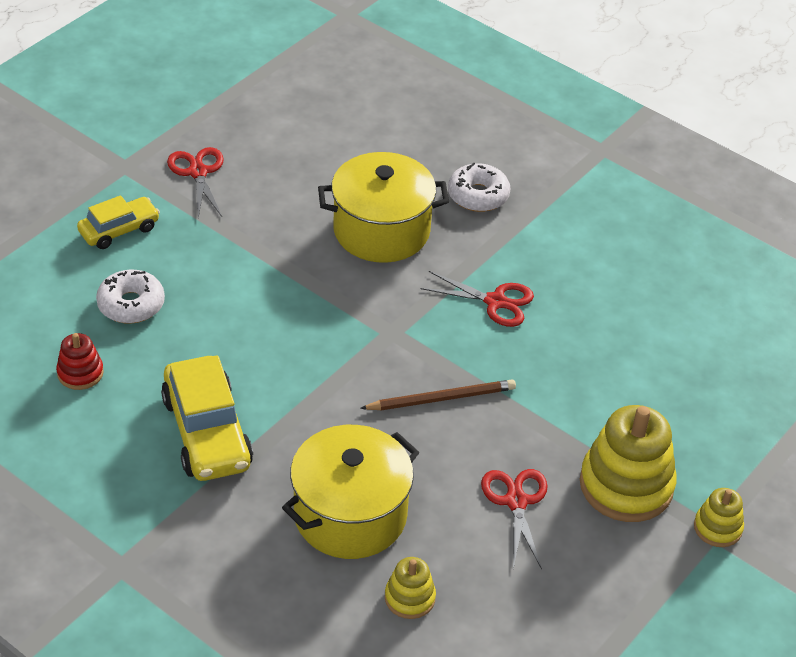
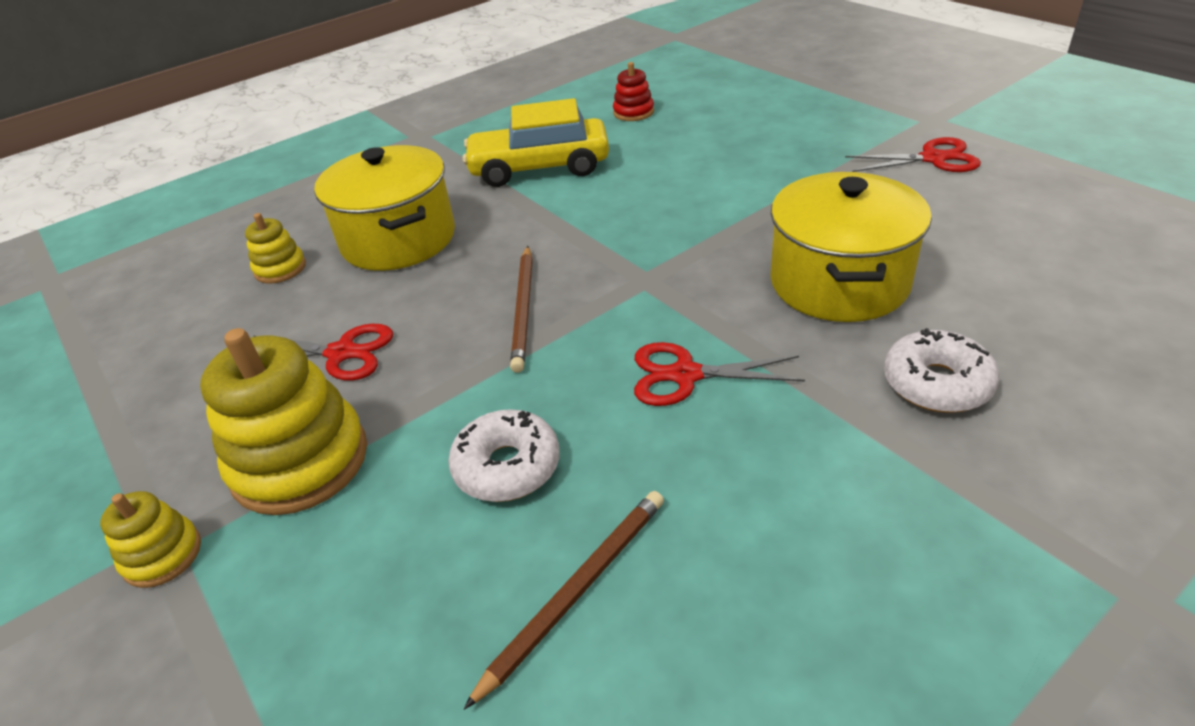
camera: 110 degrees right, 5 degrees down
yellow car [77,195,160,249] -> none
white donut [96,270,165,324] -> white donut moved to [448,409,560,502]
red scissors [420,271,534,327] -> red scissors turned 60 degrees clockwise [634,342,805,406]
none -> brown pencil [464,491,664,710]

